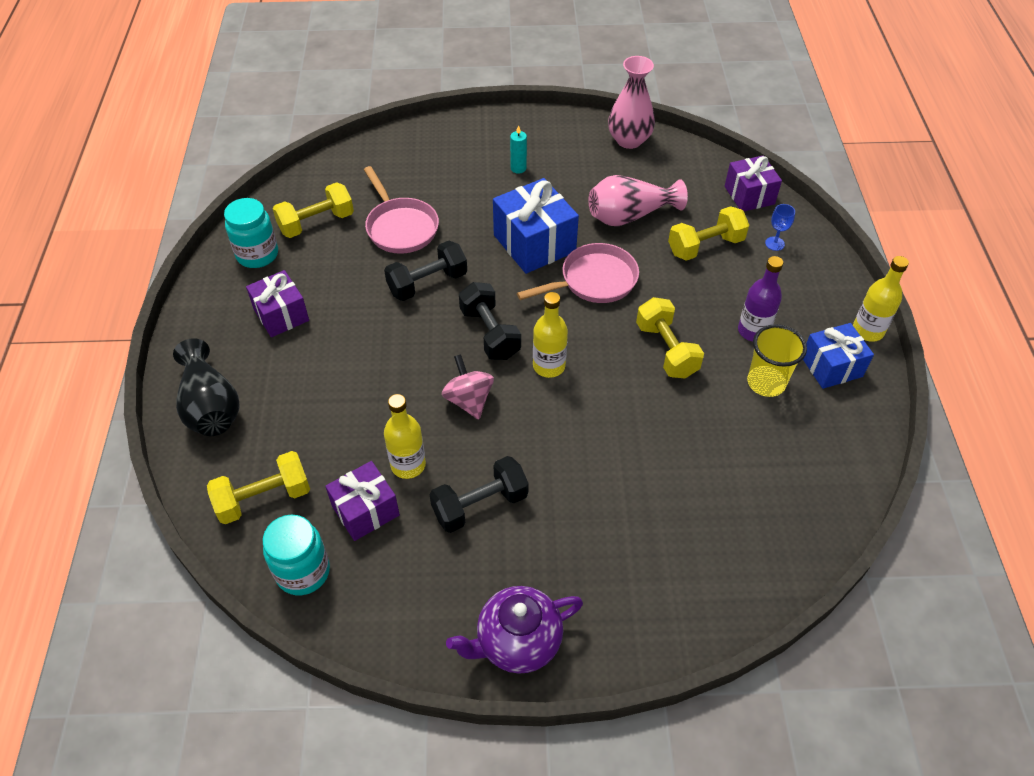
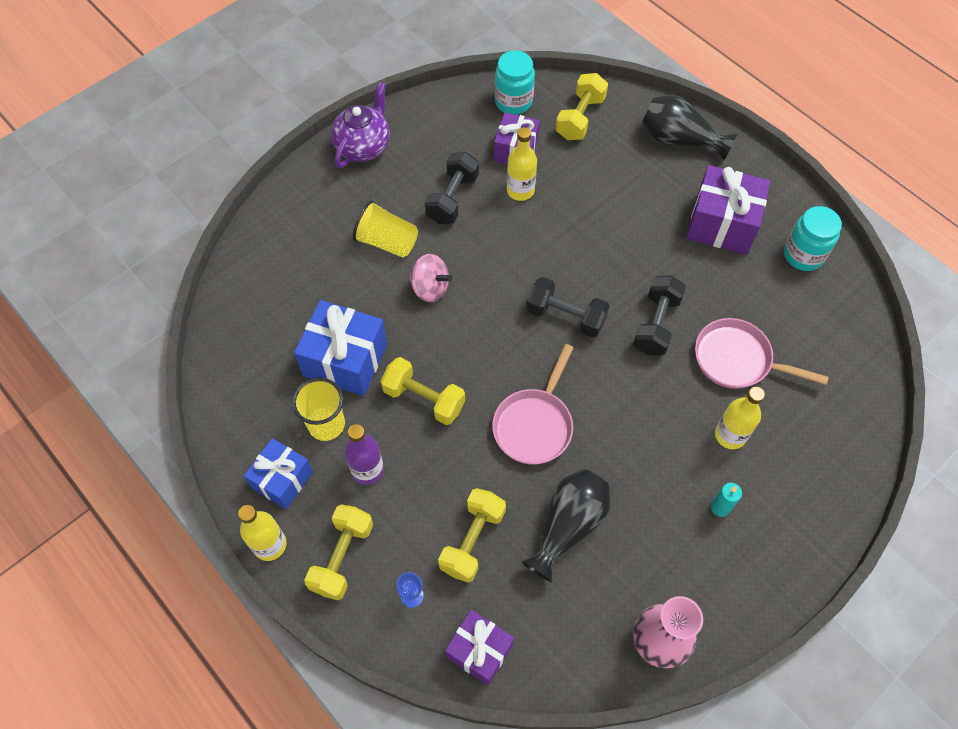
camera: 140 degrees right, 10 degrees up
purple gift [246,270,309,337] -> purple gift [686,165,770,254], size x1.52
yellow dumbbell [273,182,354,238] -> yellow dumbbell moved to [304,504,373,600]
pink spinning top [442,354,494,420] -> pink spinning top moved to [409,254,453,302]
blue gift [493,178,579,274] -> blue gift moved to [294,300,387,396]
yellow bottle [533,292,568,378] -> yellow bottle moved to [715,387,765,449]
pink vase [589,175,688,226] -> black vase [521,469,611,583]
none -> yellow cup [353,200,418,257]

